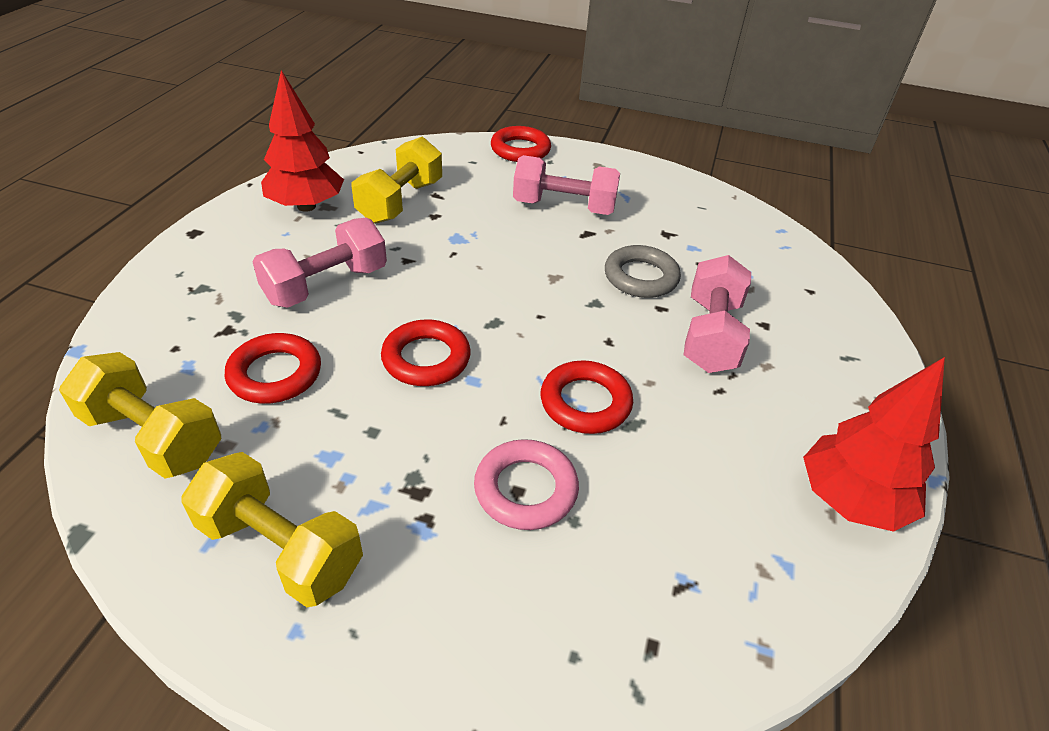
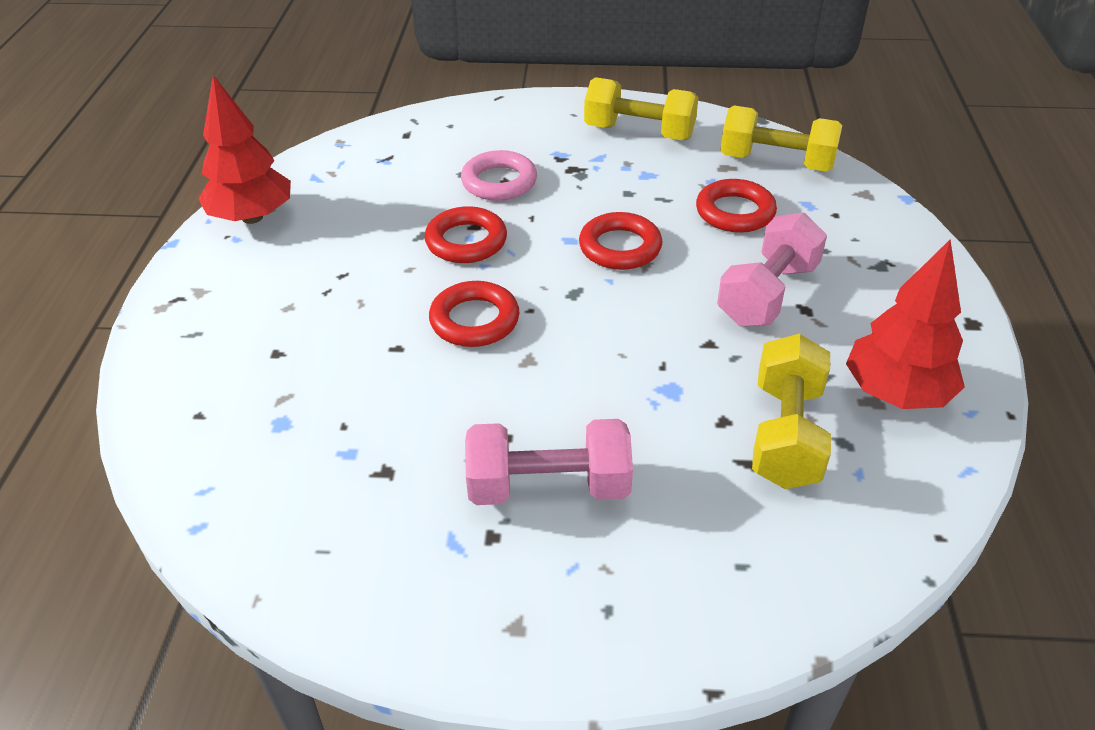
camera: 170 degrees right, 0 degrees up
red ring [491,126,551,162] -> red ring moved to [429,281,519,347]
grey ring [605,245,681,298] -> none
pink dumbbell [684,255,751,373] -> none

